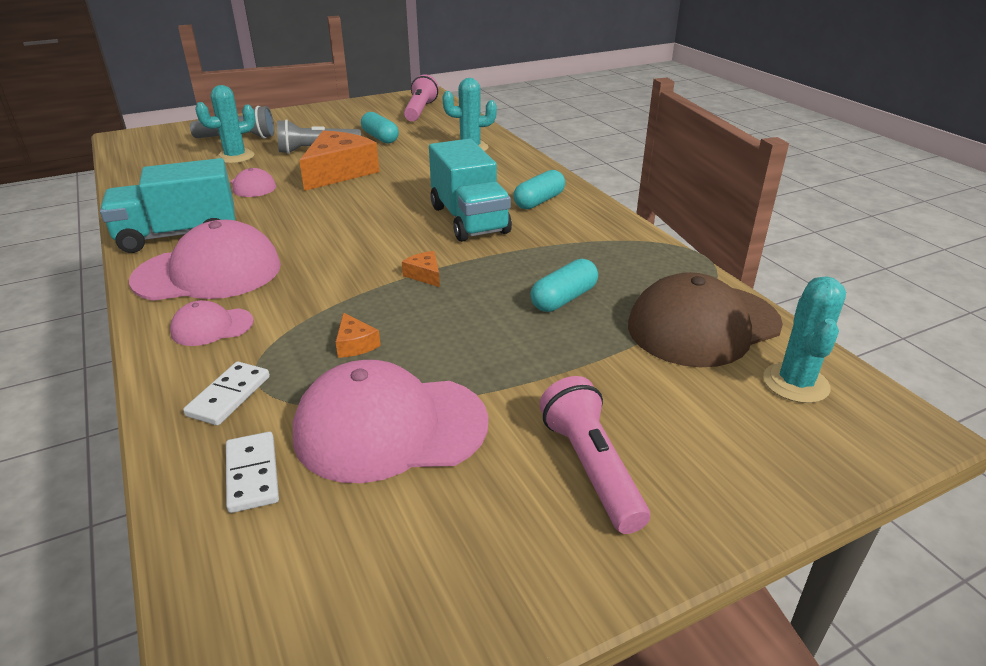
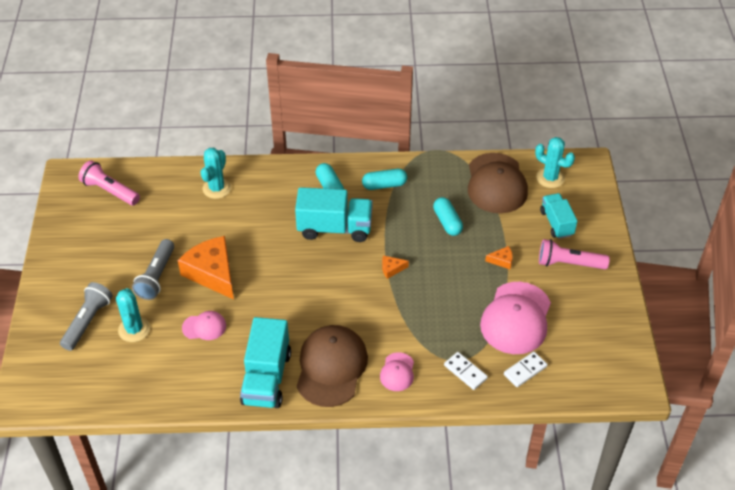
camera: 65 degrees left, 15 degrees up
pink cap [129,220,281,301] -> brown cap [297,325,368,407]
white domino [226,432,279,513] -> white domino turned 45 degrees counterclockwise [504,351,548,387]
orange cheese [336,313,381,358] -> orange cheese moved to [485,246,513,269]
turquoise capsule [361,112,399,144] -> turquoise capsule moved to [362,169,407,190]
none -> turquoise truck [540,193,577,239]

